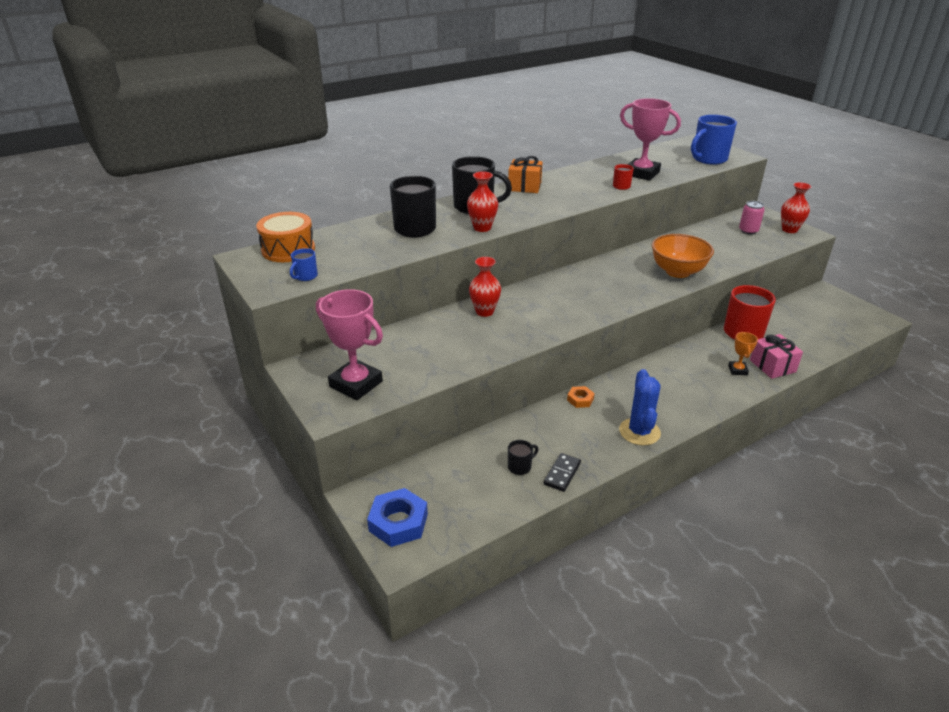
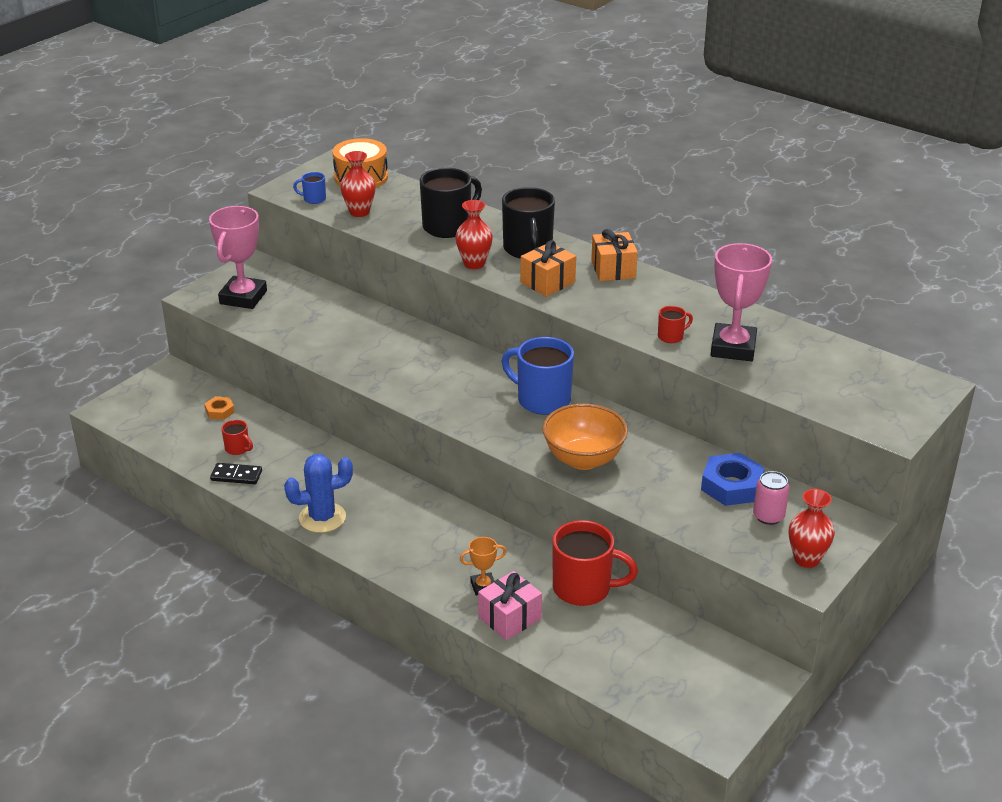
camera: 70 degrees right, 0 degrees up
blue nut [367,488,428,547] -> blue nut moved to [701,453,764,506]
red vase [469,257,501,317] -> red vase moved to [340,151,376,217]
black mug [508,440,538,475] -> red mug [221,420,253,455]
orange nut [567,386,595,408] -> orange nut moved to [205,397,235,420]
blue mug [691,115,737,165] -> blue mug moved to [502,337,574,415]
none -> orange gift [520,240,576,297]

